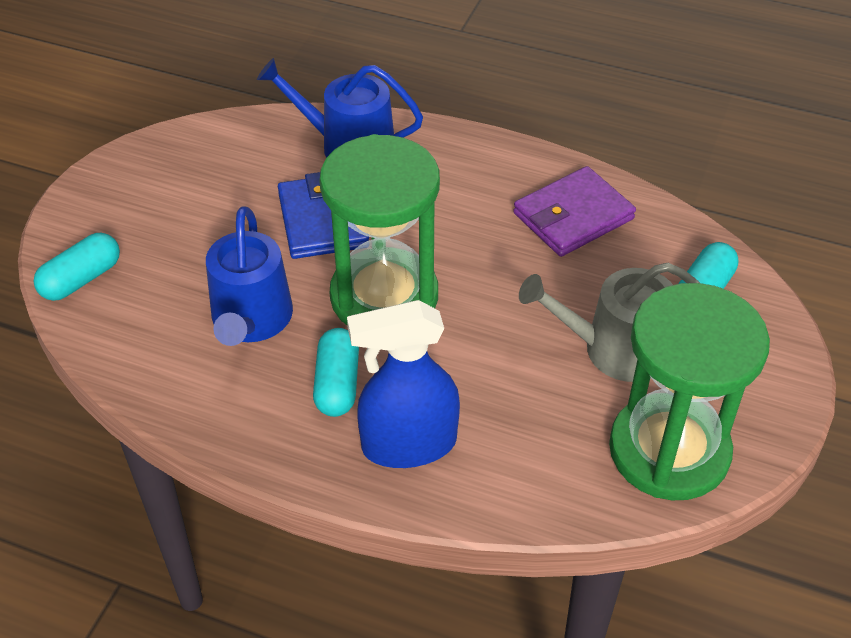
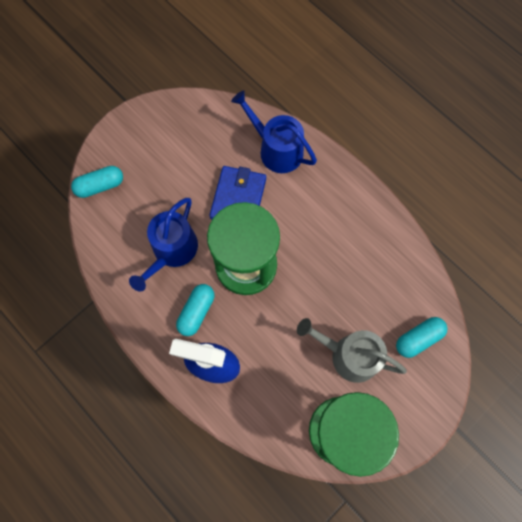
camera: 25 degrees right, 25 degrees up
purple wallet [513,166,636,257] -> none

